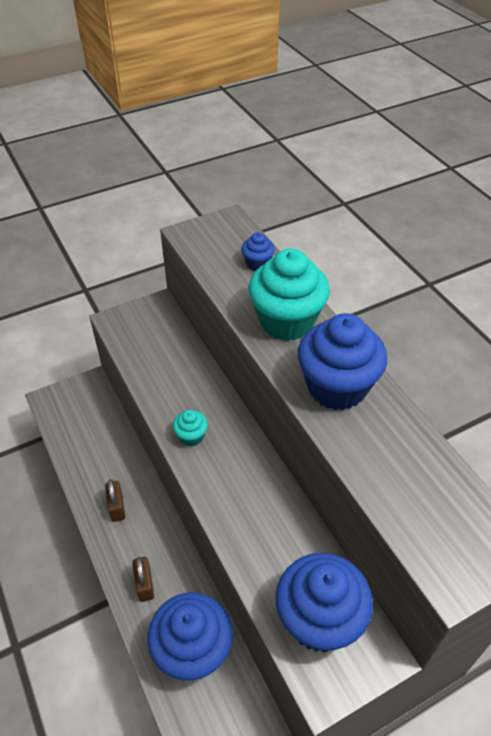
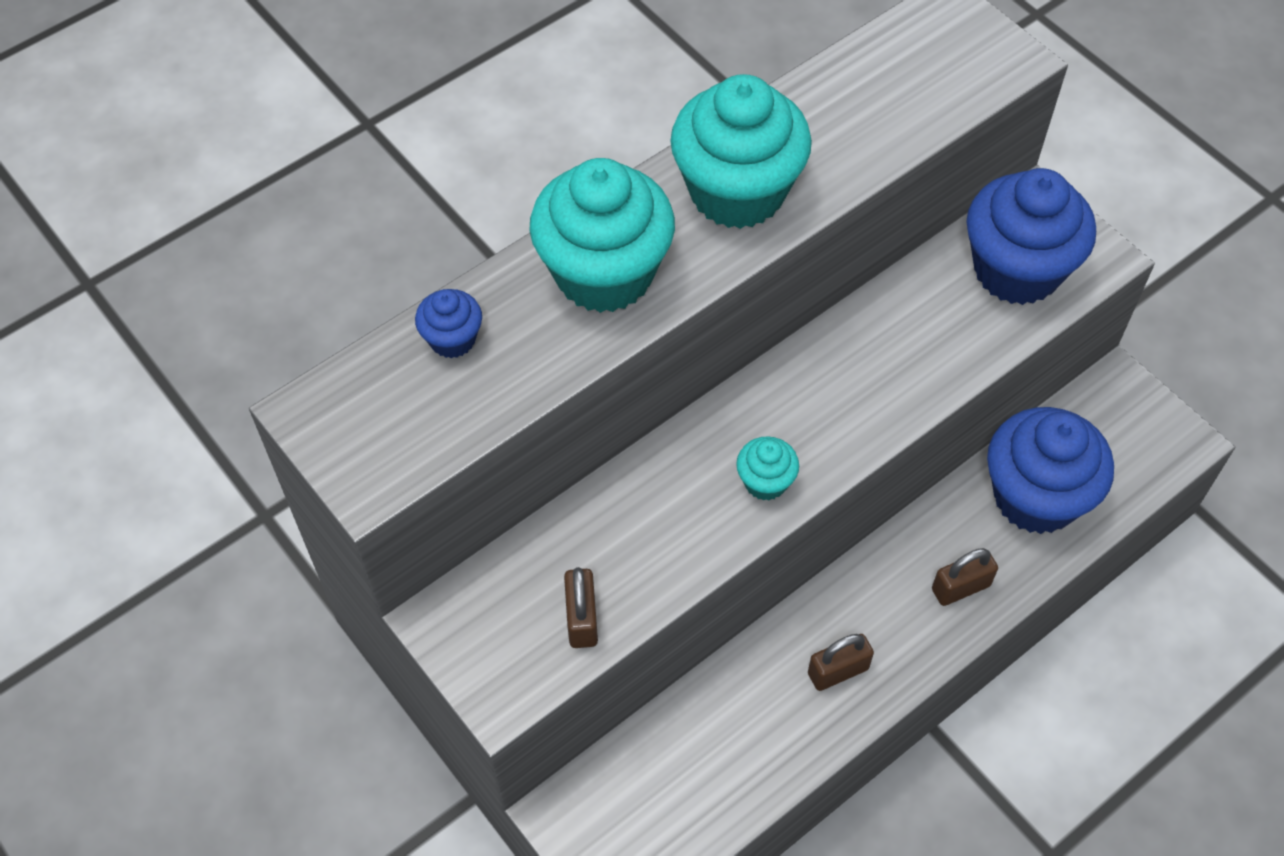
camera: 100 degrees left, 10 degrees up
blue cupcake [298,313,387,410] -> turquoise cupcake [670,74,812,229]
none -> brown padlock [564,567,598,648]

